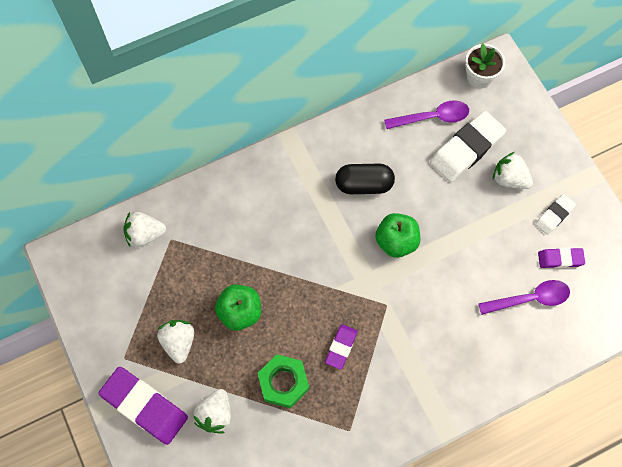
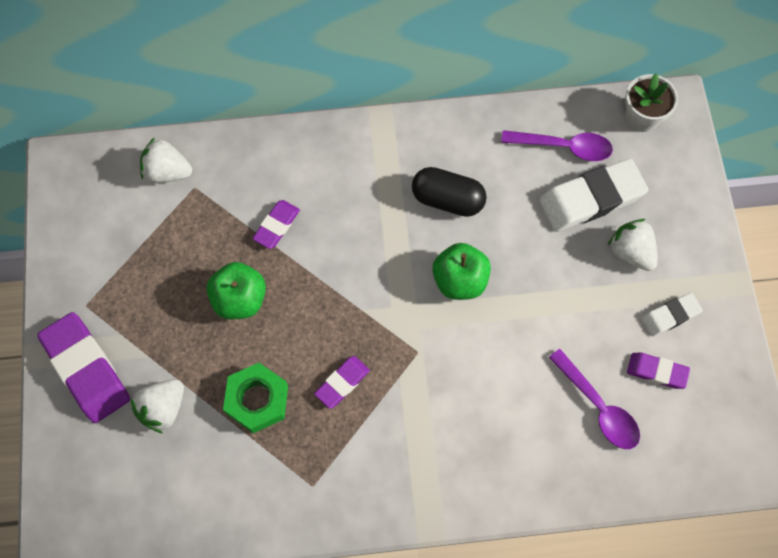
camera: 20 degrees right, 0 degrees up
white strawberry [157,320,194,364] -> none
purple spoon [478,280,570,315] -> purple spoon turned 45 degrees clockwise [549,349,640,449]
none -> purple eraser [252,200,300,249]

